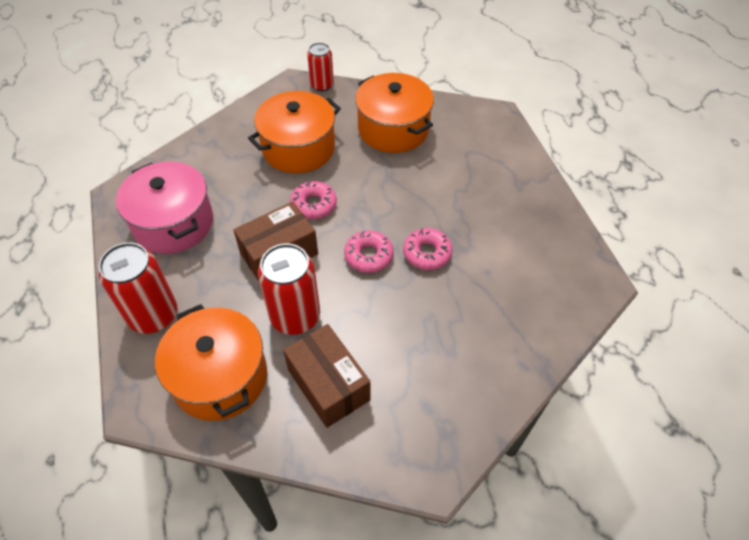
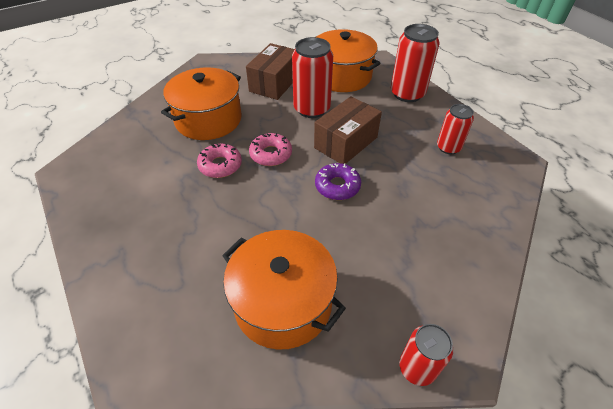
camera: 165 degrees right, 5 degrees down
pink pot [116,161,213,254] -> red can [437,104,474,154]
orange pot [248,91,341,173] -> orange pot moved to [161,67,242,140]
brown box [283,324,371,428] -> brown box turned 75 degrees clockwise [246,43,295,100]
pink donut [290,181,337,219] -> purple donut [315,163,361,200]

